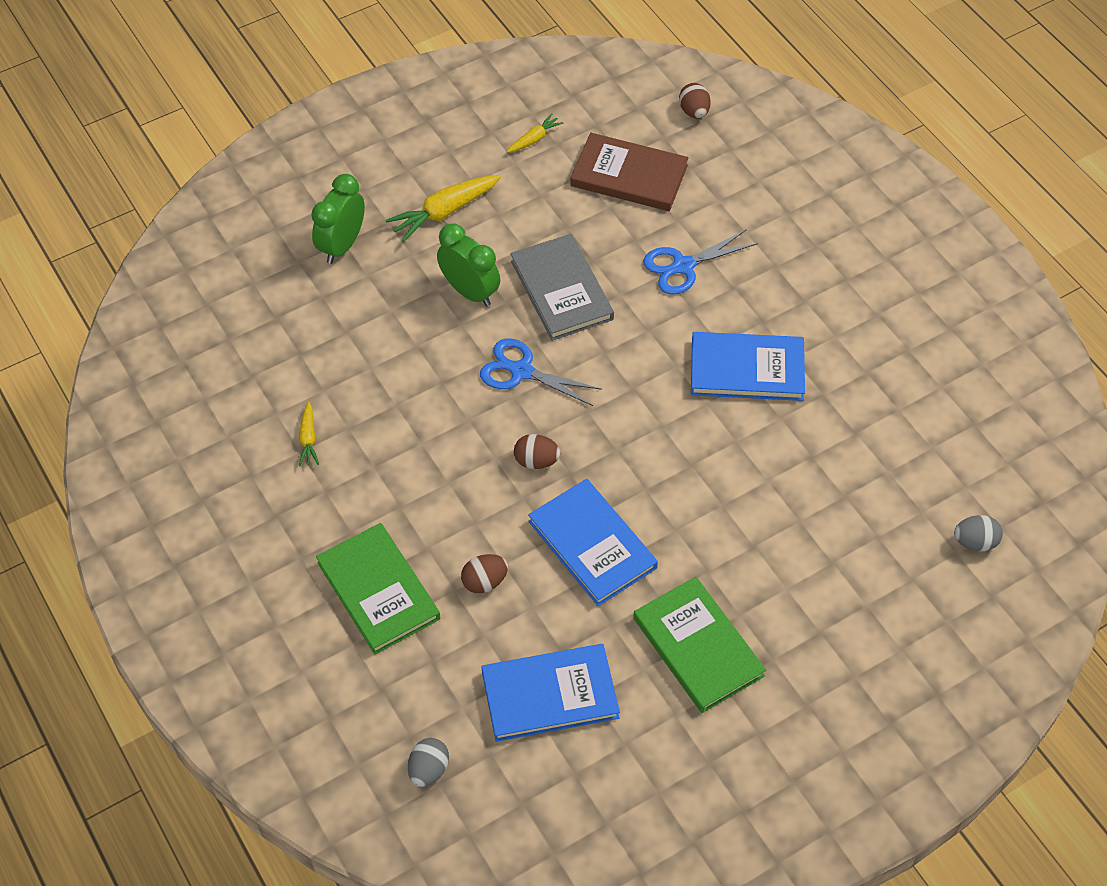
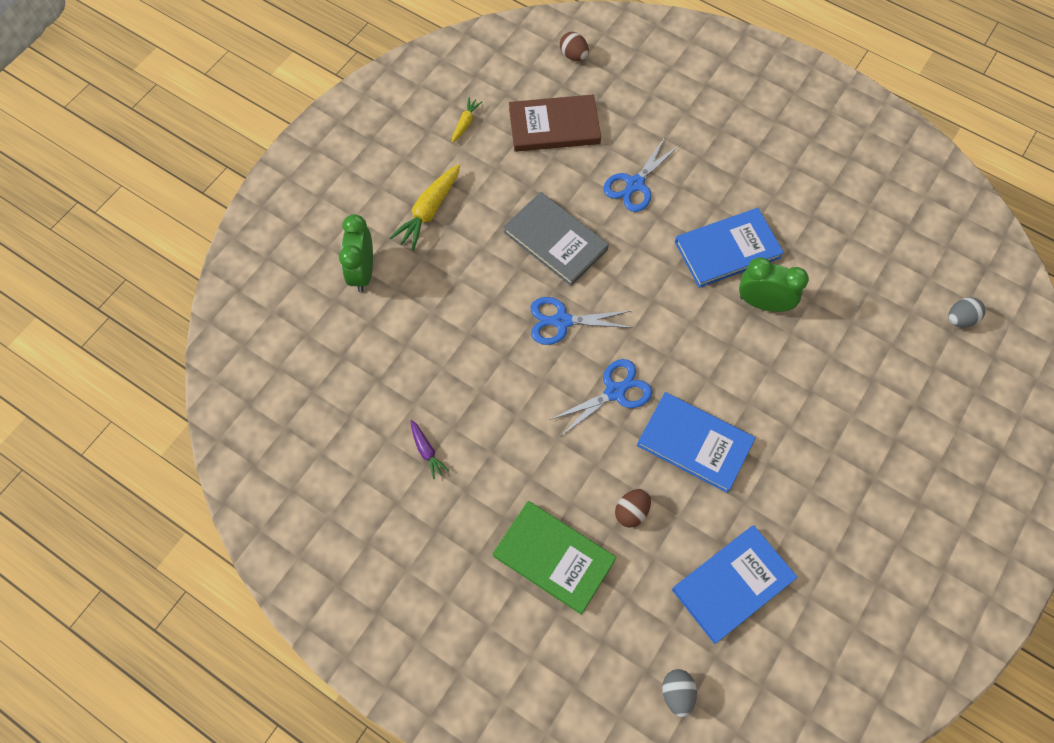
camera: 25 degrees left, 10 degrees up
yellow carrot [299,402,319,466] -> purple carrot [411,420,449,479]
green clock [437,224,500,307] -> green clock moved to [739,257,809,312]
brown egg [514,434,560,469] -> blue scissors [550,359,652,436]
green book [633,577,766,713] -> none

